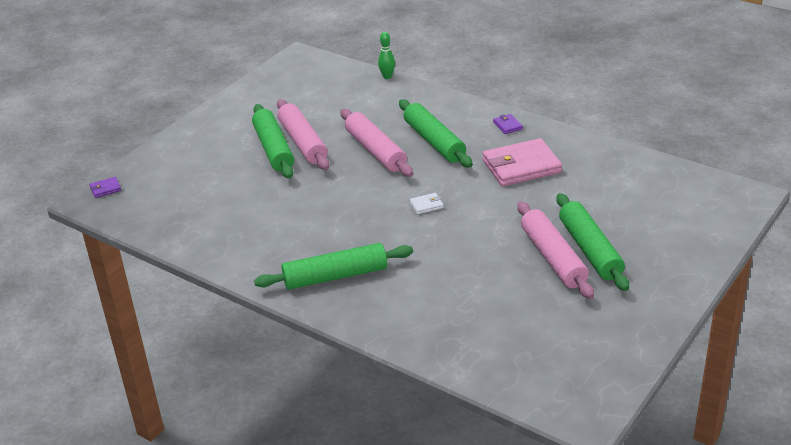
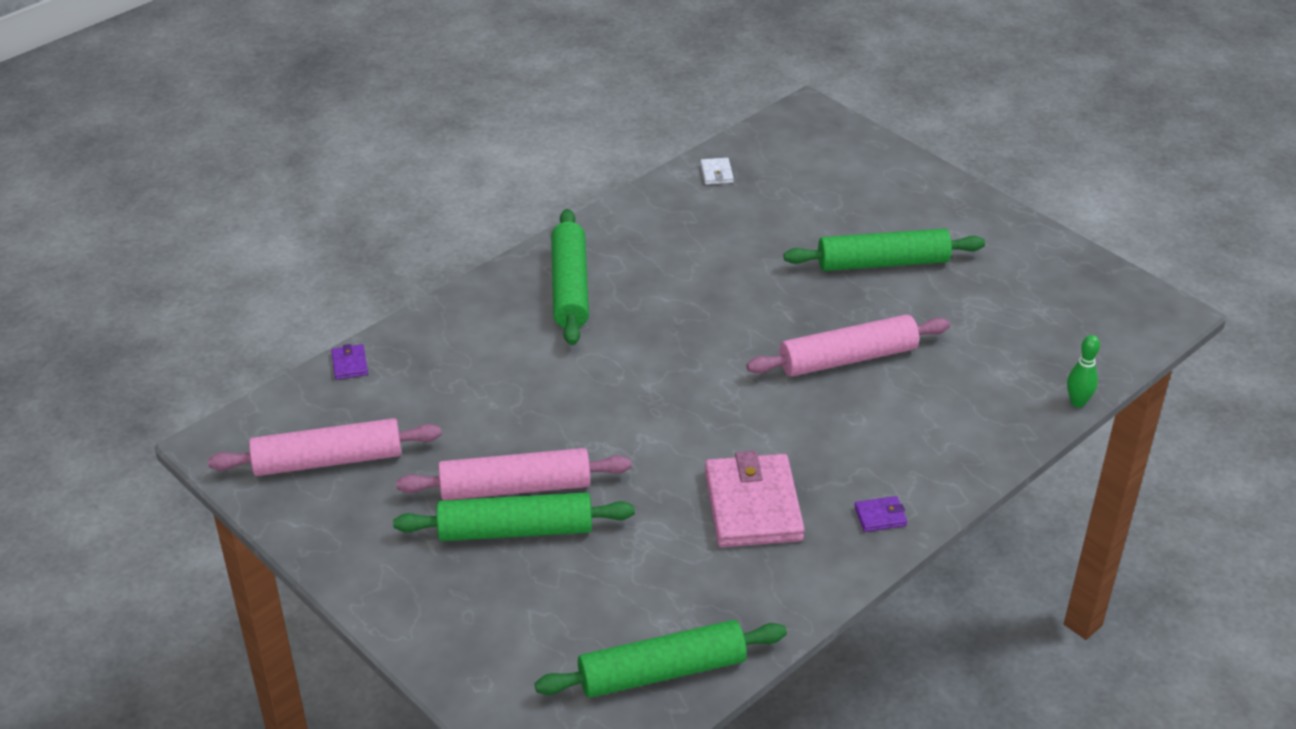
camera: 100 degrees right, 5 degrees up
purple wallet [90,177,121,198] -> purple wallet moved to [331,344,368,380]
pink rolling pin [277,99,329,170] -> pink rolling pin moved to [208,418,442,476]
green rolling pin [399,99,473,168] -> green rolling pin moved to [535,620,787,698]
white wallet [410,193,444,214] -> white wallet moved to [700,158,734,185]

